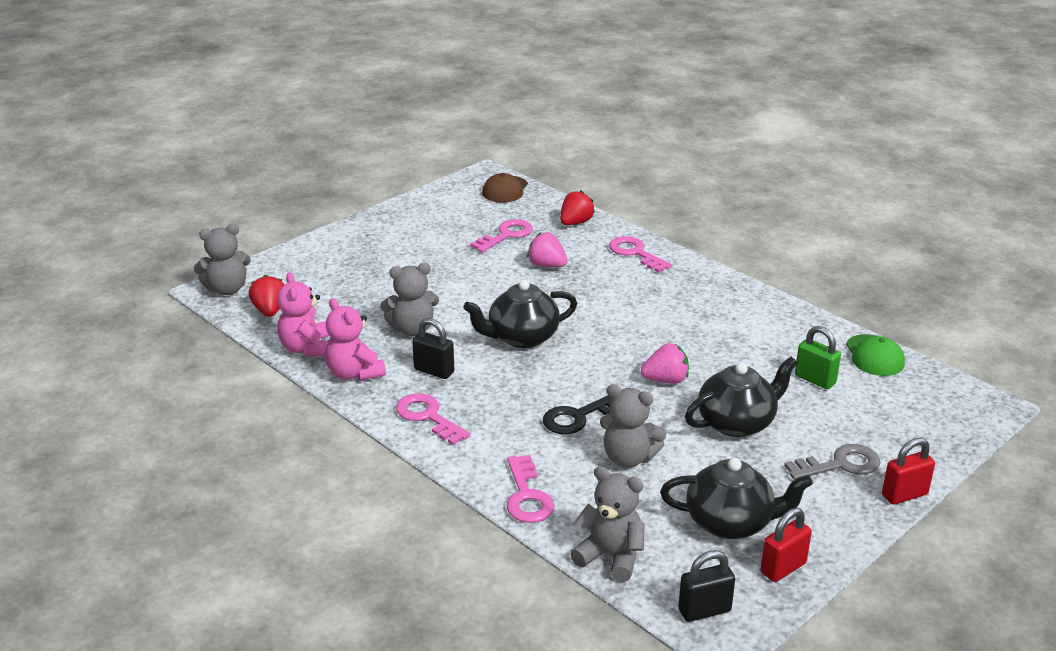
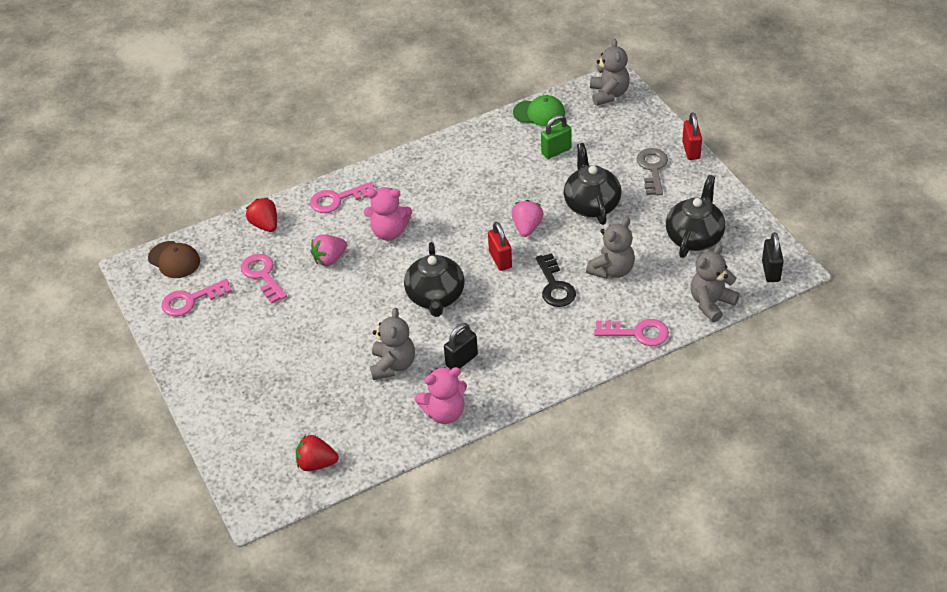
camera: 70 degrees left, 15 degrees up
grey teddy bear [194,224,251,295] -> grey teddy bear moved to [590,38,630,106]
pink teddy bear [277,272,330,357] -> pink teddy bear moved to [364,187,412,241]
pink key [396,393,470,445] -> pink key moved to [161,279,232,316]
red padlock [760,508,812,582] -> red padlock moved to [488,222,512,271]

